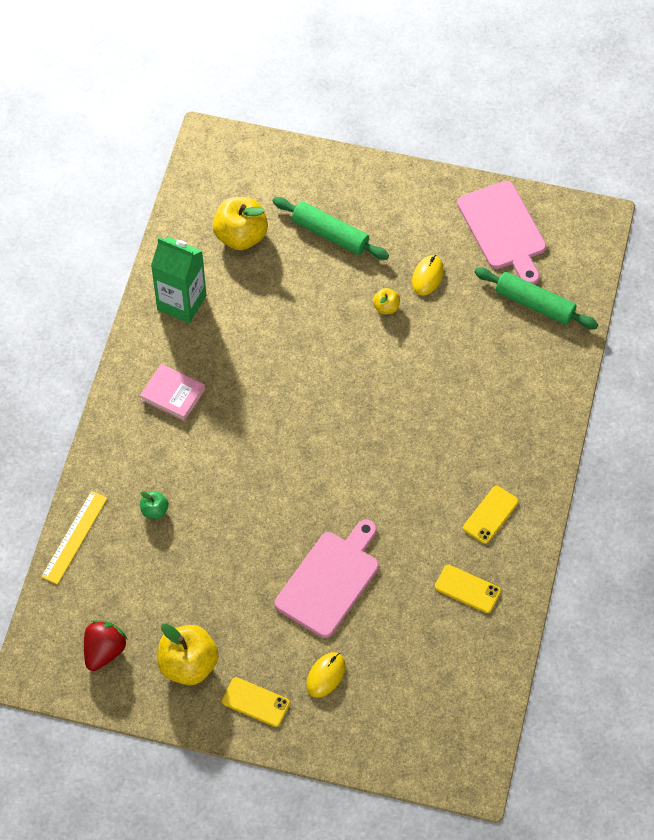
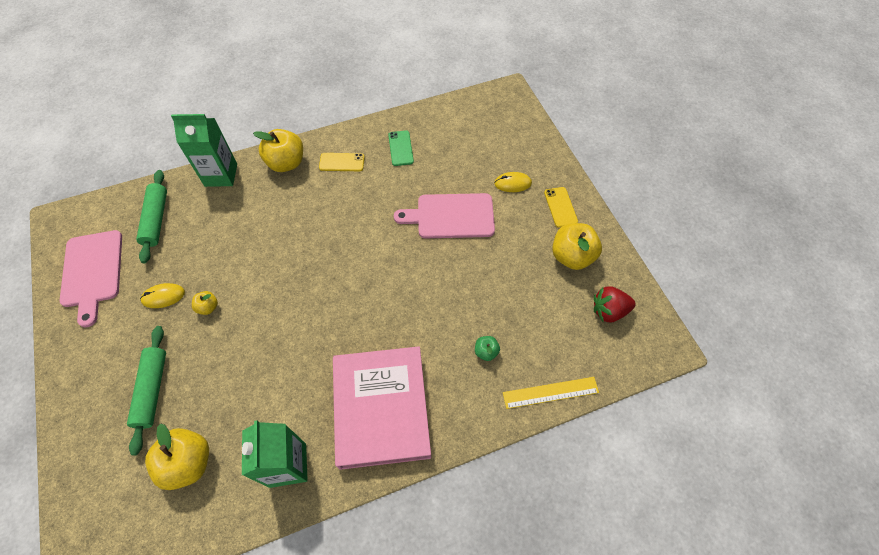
camera: 125 degrees left, 0 degrees up
pink book [140,364,205,421] -> pink book [333,346,431,470], size x2.22
yellow phone [435,565,501,613] -> green phone [388,130,414,166]
pink cutting board [457,181,546,285] -> pink cutting board turned 135 degrees clockwise [59,230,122,327]
none -> green carton [171,114,237,187]
none -> yellow apple [253,129,303,172]

